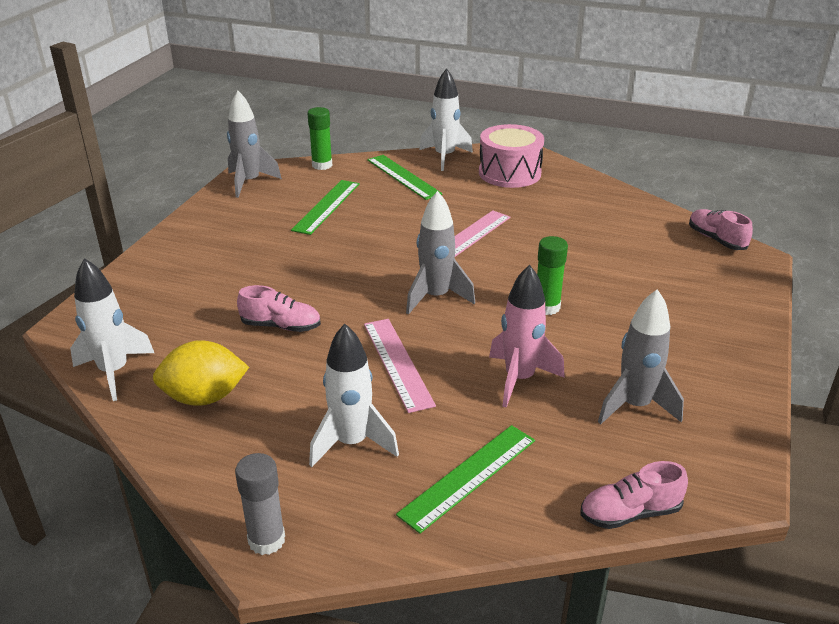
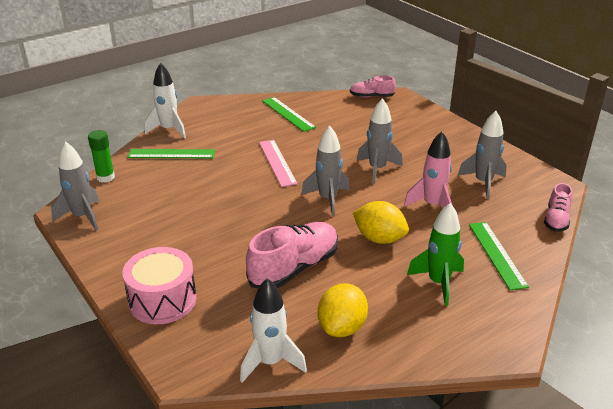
camera: 55 degrees left, 0 degrees up
grey glue stick [235,453,285,555] -> none
pink shoe [237,285,321,332] -> pink shoe [246,222,338,288], size x1.76
green ruler [291,180,360,235] -> green ruler moved to [262,97,316,132]
white rocket [309,324,399,467] -> green rocket [407,203,464,306]
pink ruler [364,319,436,413] -> yellow lemon [353,201,409,244]
pink drum [479,124,544,188] -> pink drum moved to [122,247,197,324]
green glue stick [537,236,568,315] -> grey rocket [357,98,403,184]

